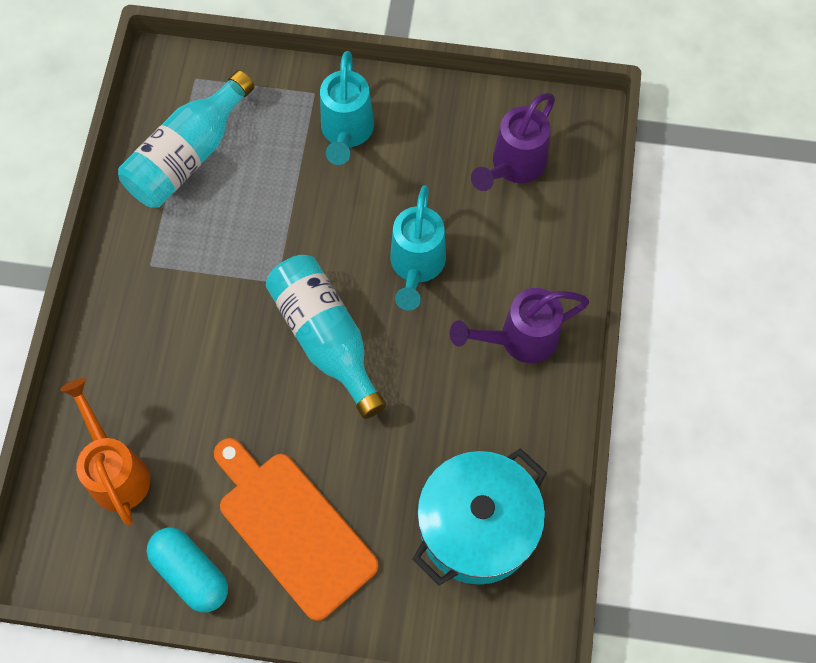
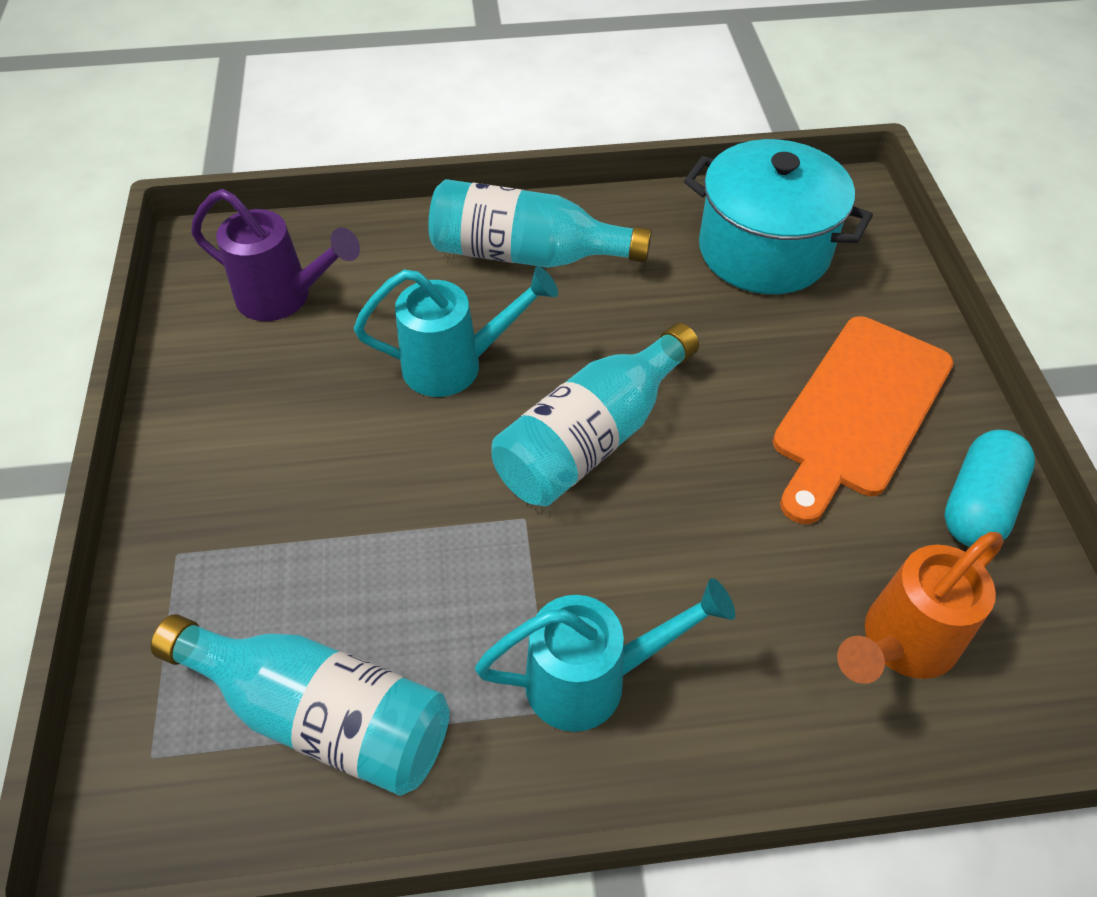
camera: 105 degrees left, 15 degrees down
turquoise watering can [320,51,374,165] -> turquoise watering can moved to [475,578,735,732]
purple watering can [450,288,589,363] -> turquoise bottle [428,179,652,268]

